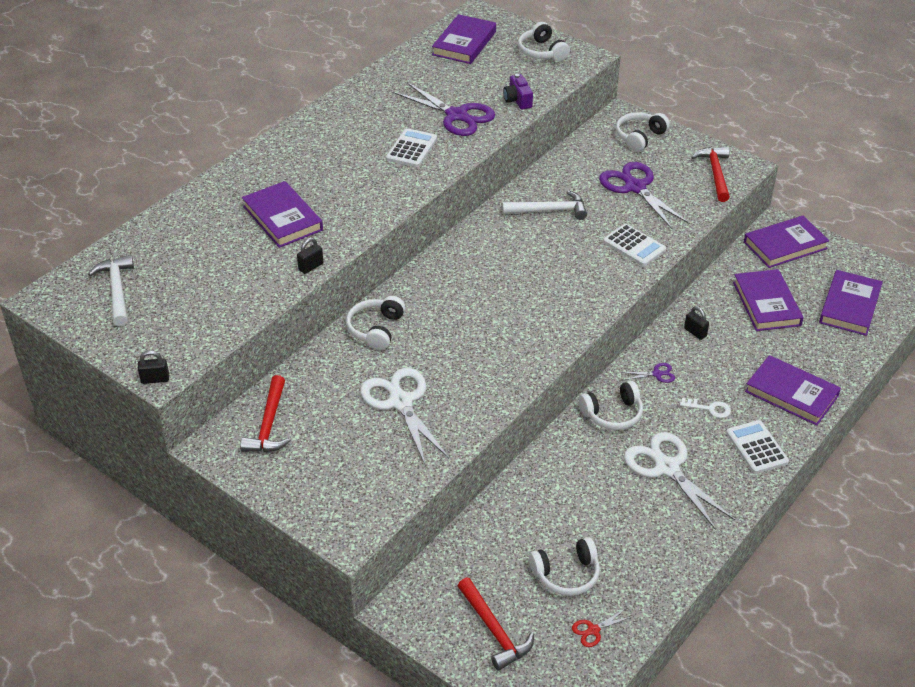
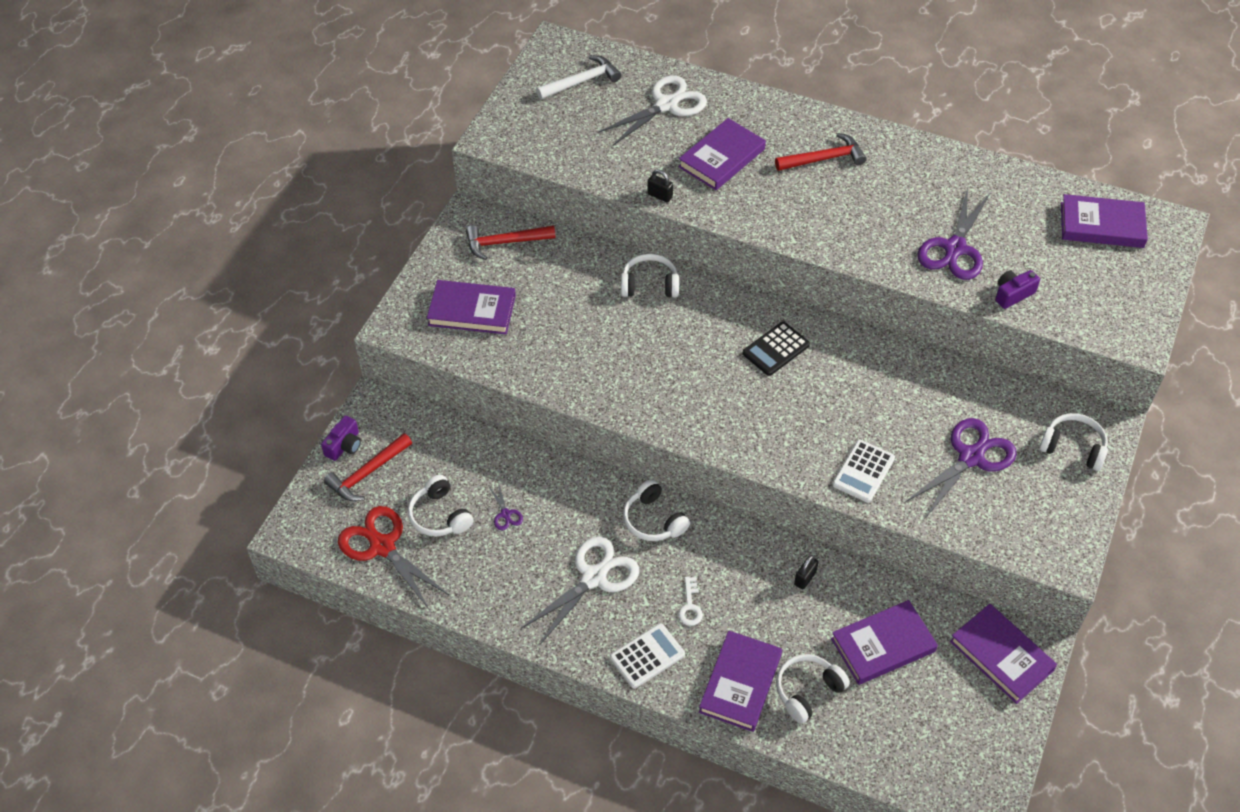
camera: 75 degrees right, 10 degrees up
black padlock [138,350,169,384] -> none
white scissors [360,368,449,464] -> white scissors moved to [598,76,707,146]
white calculator [386,128,437,167] -> none
white hammer [502,190,587,220] -> none
white headphones [518,22,570,61] -> white headphones moved to [776,654,850,724]
red scissors [572,609,633,647] -> red scissors [338,506,449,609], size x2.27
purple scissors [621,363,675,383] -> purple scissors moved to [488,482,523,530]
red hammer [692,147,730,202] -> red hammer moved to [775,133,866,171]
purple book [819,270,883,336] -> purple book moved to [427,280,516,334]
none -> purple camera [321,416,361,461]
none -> black calculator [742,321,810,376]

